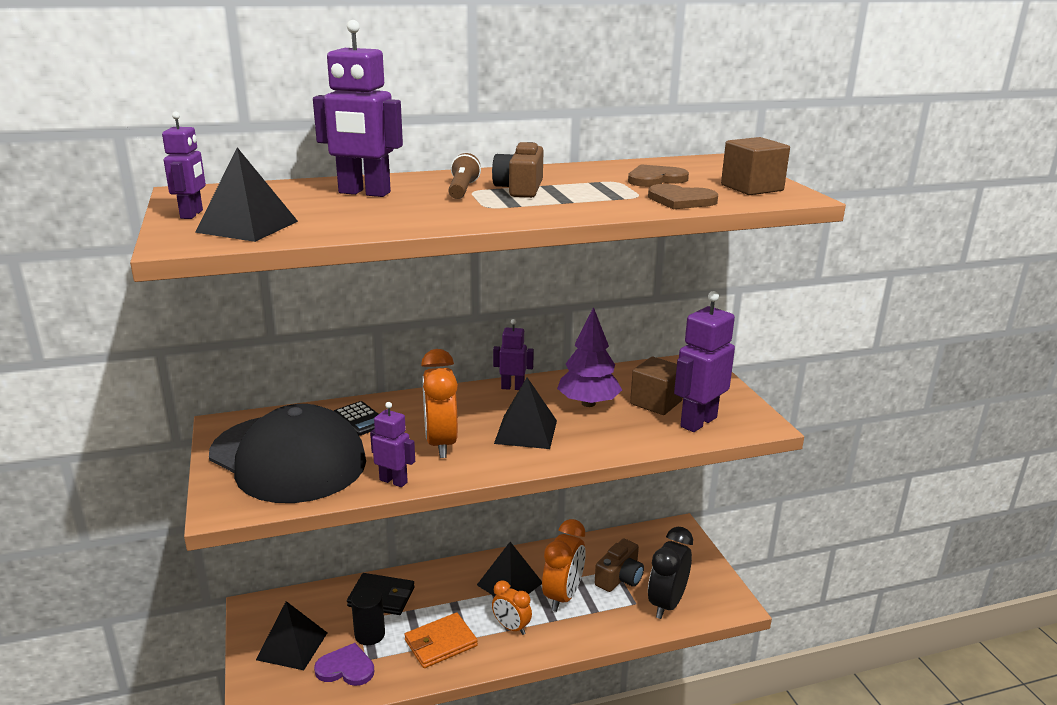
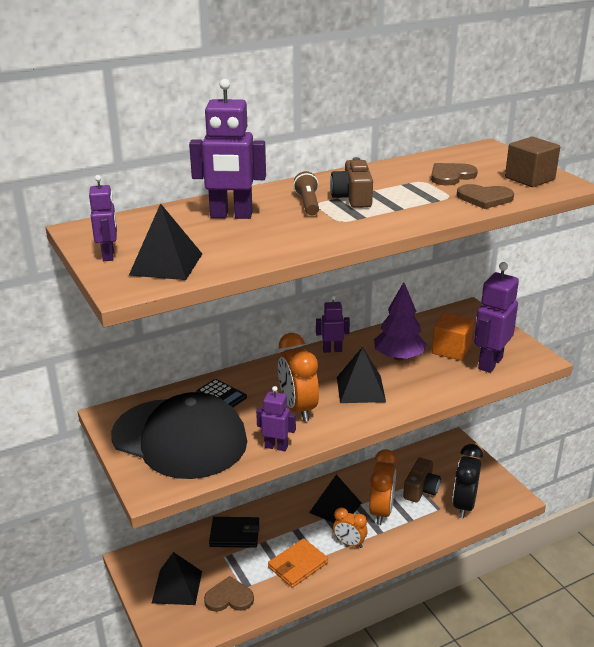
camera: 10 degrees left, 5 degrees up
purple heart [314,643,374,686] -> brown heart [204,576,254,612]
black cylinder [351,587,385,645] -> none
brown cube [630,357,683,415] -> orange cube [432,313,474,361]

